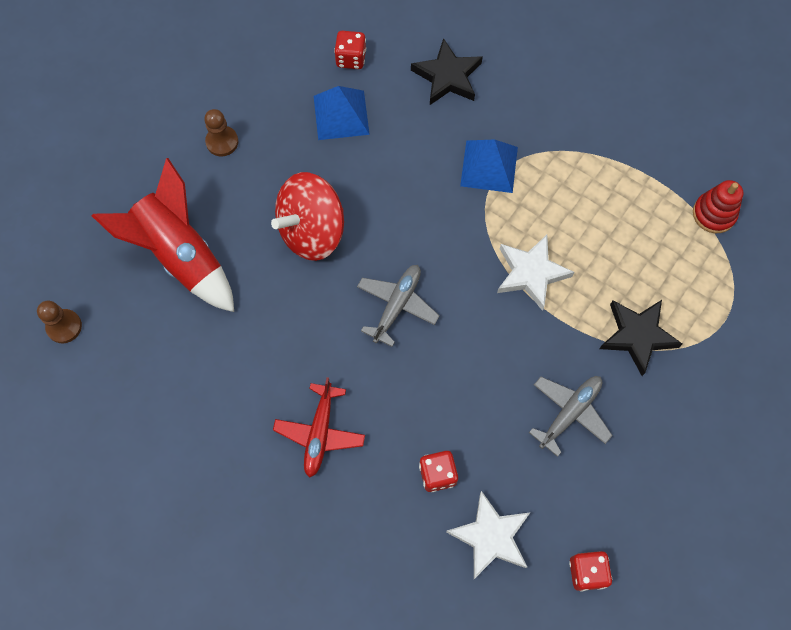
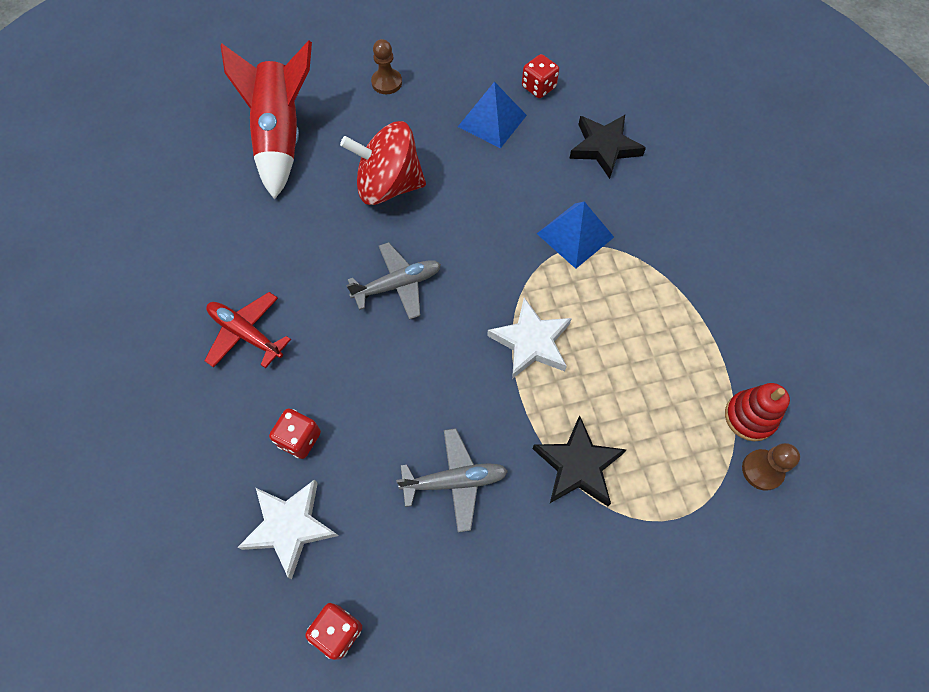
camera: 40 degrees right, 5 degrees down
brown pawn [37,301,82,343] -> brown pawn moved to [742,443,800,491]
red plane [273,377,365,478] -> red plane turned 75 degrees clockwise [204,292,291,368]

